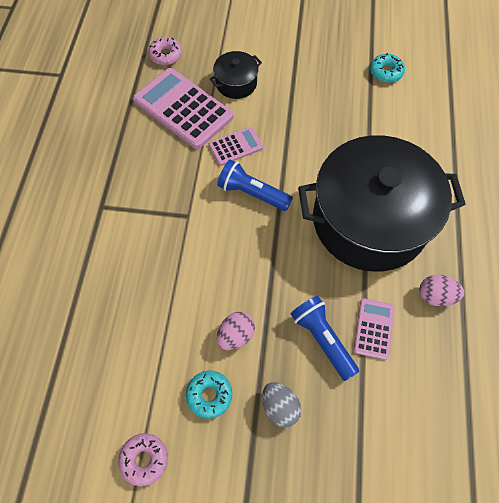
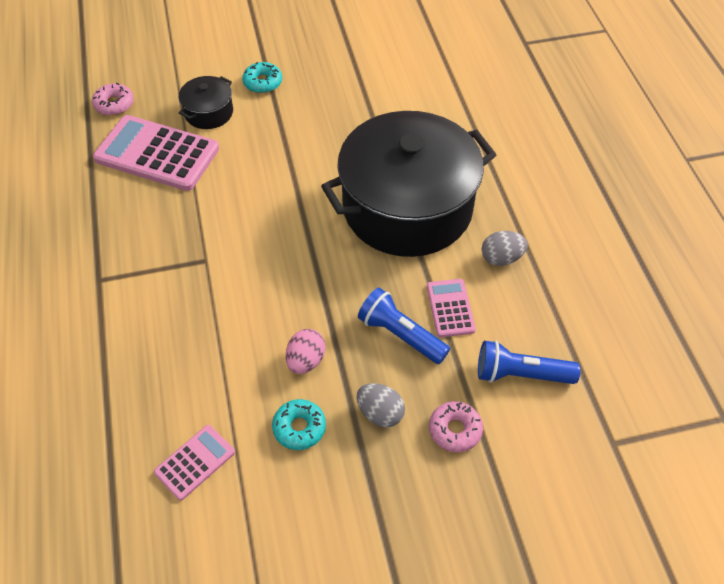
camera: 20 degrees left, 10 degrees down
pink donut [118,433,168,486] -> pink donut moved to [429,401,483,452]
pink calculator [209,127,263,166] -> pink calculator moved to [154,425,235,501]
blue flashlight [217,159,293,211] -> blue flashlight moved to [478,340,580,384]
turquoise donut [370,53,405,83] -> turquoise donut moved to [242,62,282,93]
pink egg [419,275,464,307] -> grey egg [482,231,528,266]

